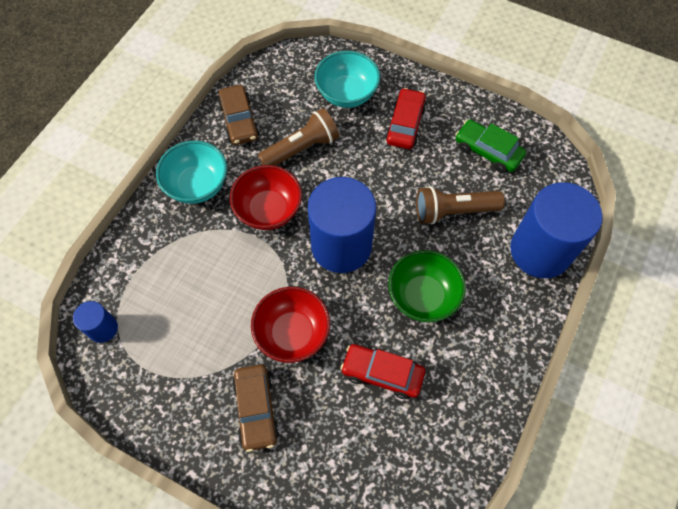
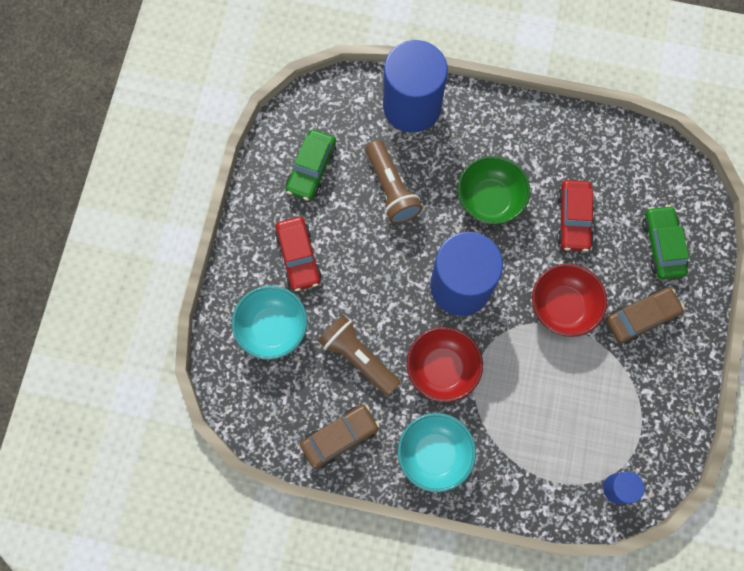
camera: 105 degrees left, 10 degrees up
red car [385,88,427,149] -> red car turned 105 degrees counterclockwise [275,217,321,291]
none -> green car [642,205,689,279]

